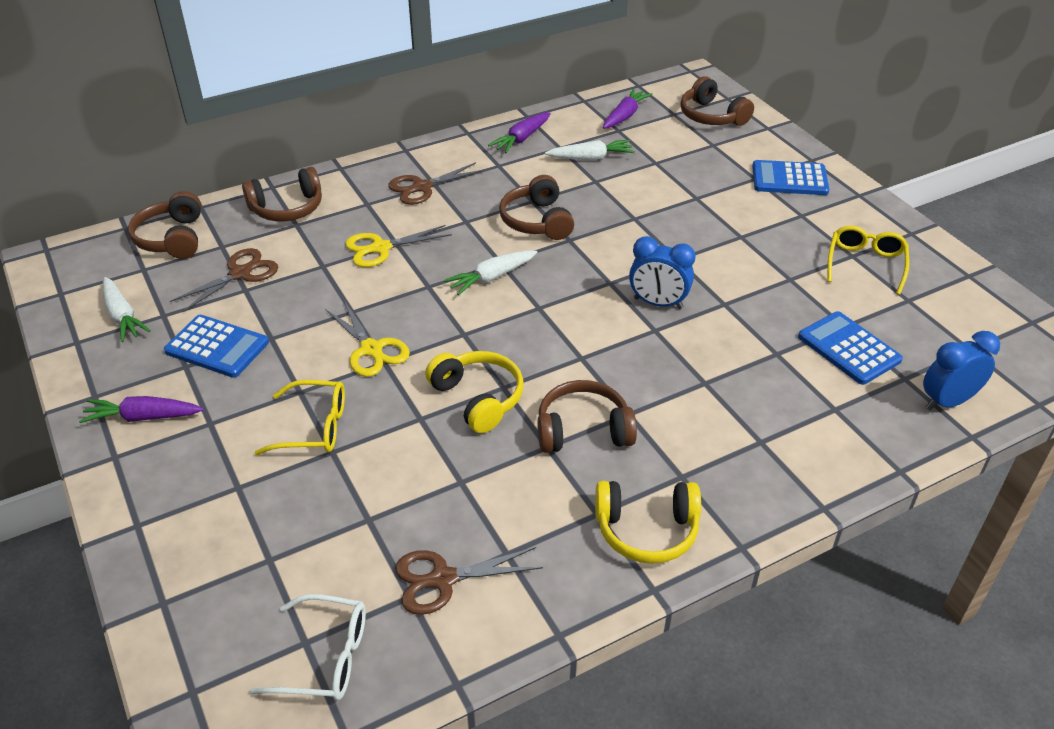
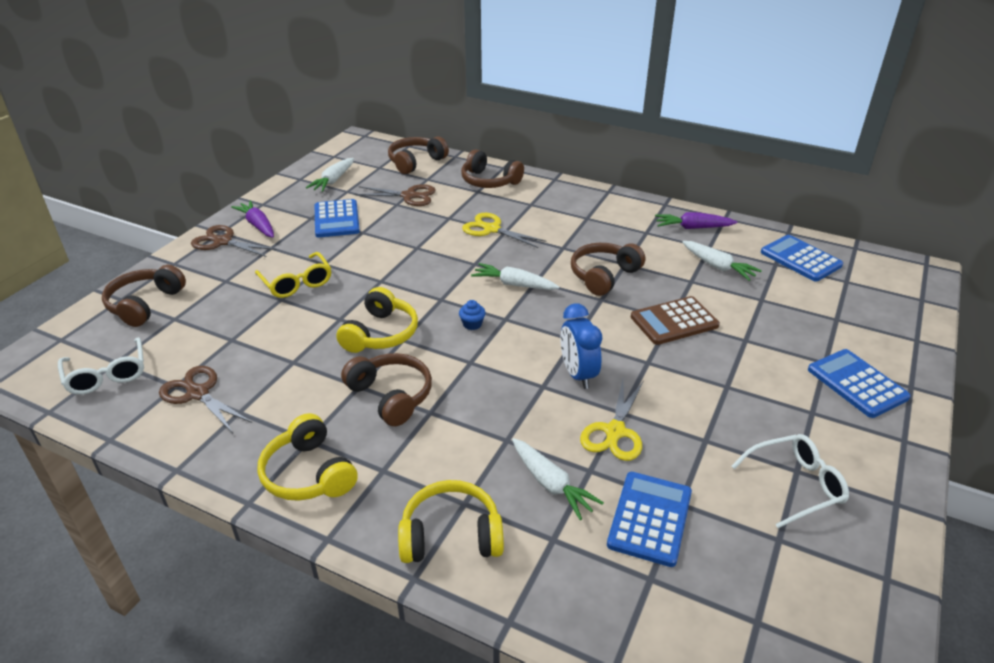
camera: 55 degrees right, 5 degrees down
yellow scissors [325,301,410,377] -> yellow scissors moved to [580,379,644,461]
brown scissors [388,162,485,205] -> brown scissors moved to [191,225,277,257]
purple carrot [603,88,653,129] -> blue calculator [761,235,843,282]
brown headphones [680,76,754,126] -> brown headphones moved to [102,265,186,327]
yellow glasses [827,226,909,295] -> white glasses [732,434,849,528]
blue clock [923,331,1000,410] -> none
none -> yellow headphones [398,480,504,563]
none -> blue cupcake [459,300,485,330]
none -> white carrot [512,438,604,520]
none -> brown calculator [631,296,720,345]

